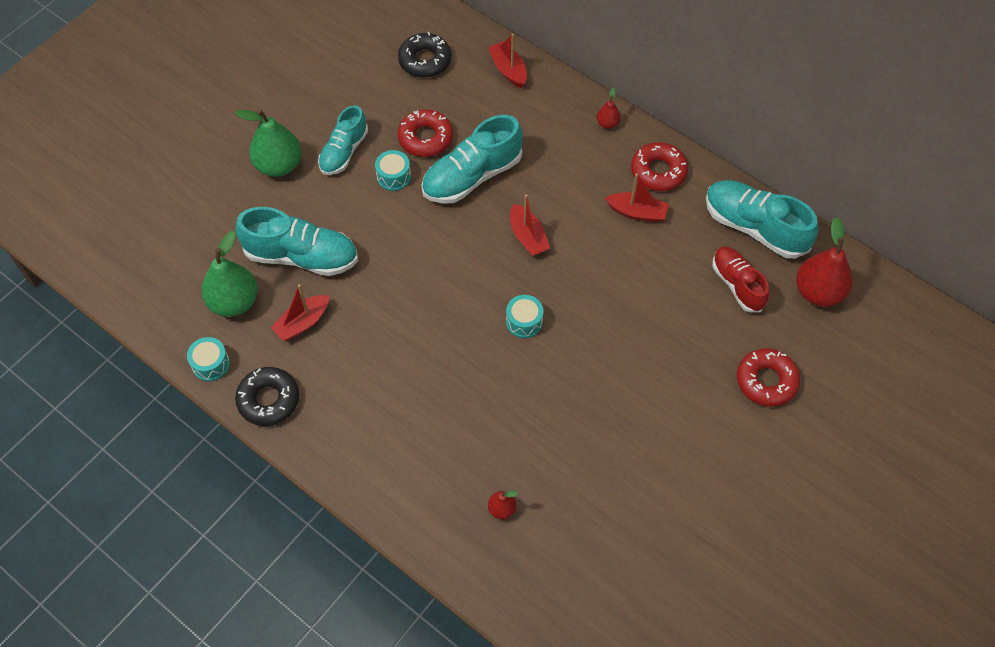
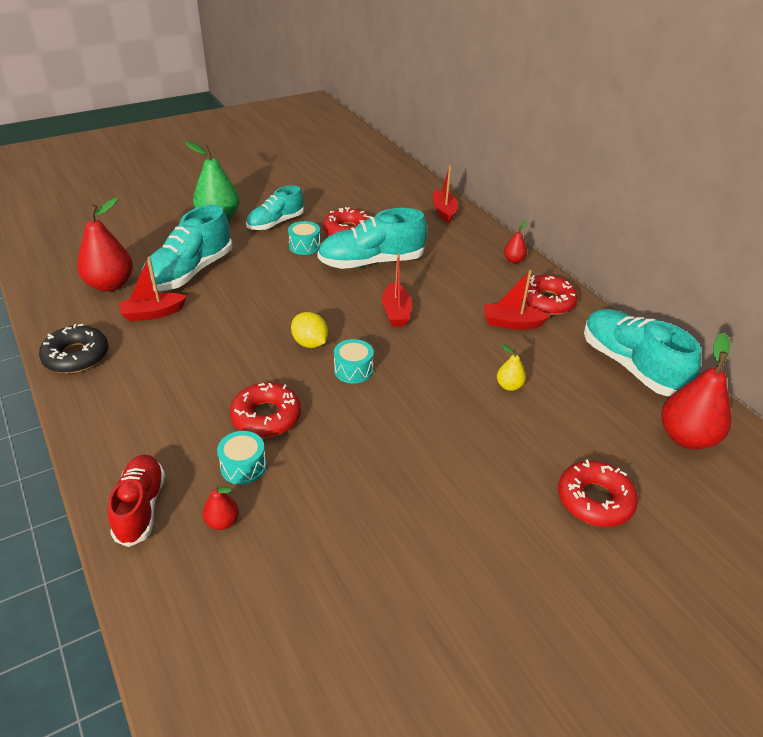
camera: 20 degrees right, 20 degrees down
turquoise drum [187,337,230,381] -> turquoise drum moved to [217,431,267,485]
green pear [201,231,258,317] -> red pear [77,198,133,292]
turquoise shoe [236,207,358,276] -> turquoise shoe turned 90 degrees clockwise [141,205,233,291]
black donut [398,32,452,78] -> none
red boat [605,173,669,222] -> red boat turned 150 degrees clockwise [484,270,550,330]
red shoe [712,246,769,313] -> red shoe moved to [108,455,165,547]
none -> red donut [230,382,301,438]
none -> yellow lemon [291,312,328,348]
none -> yellow pear [497,344,526,391]

